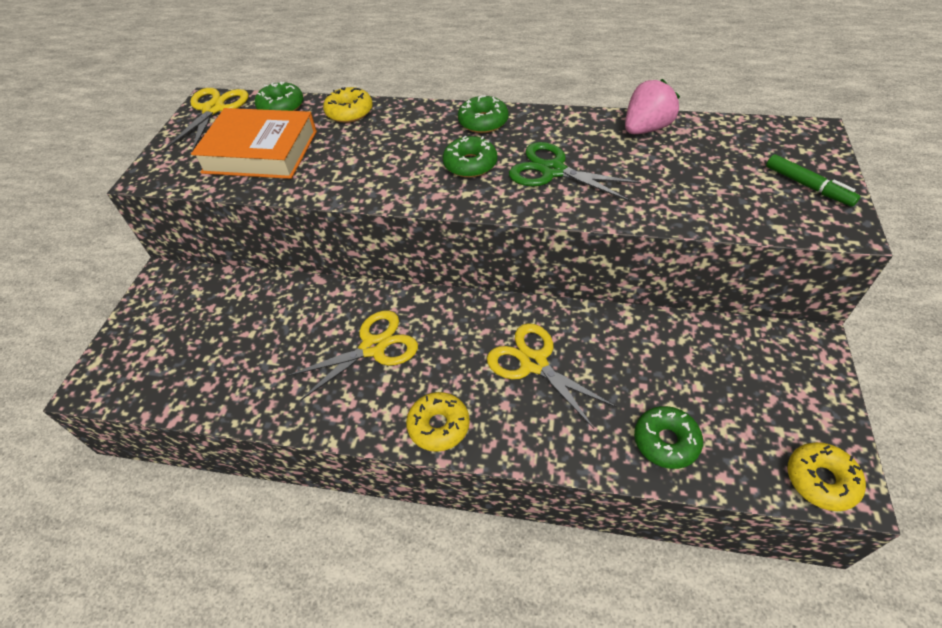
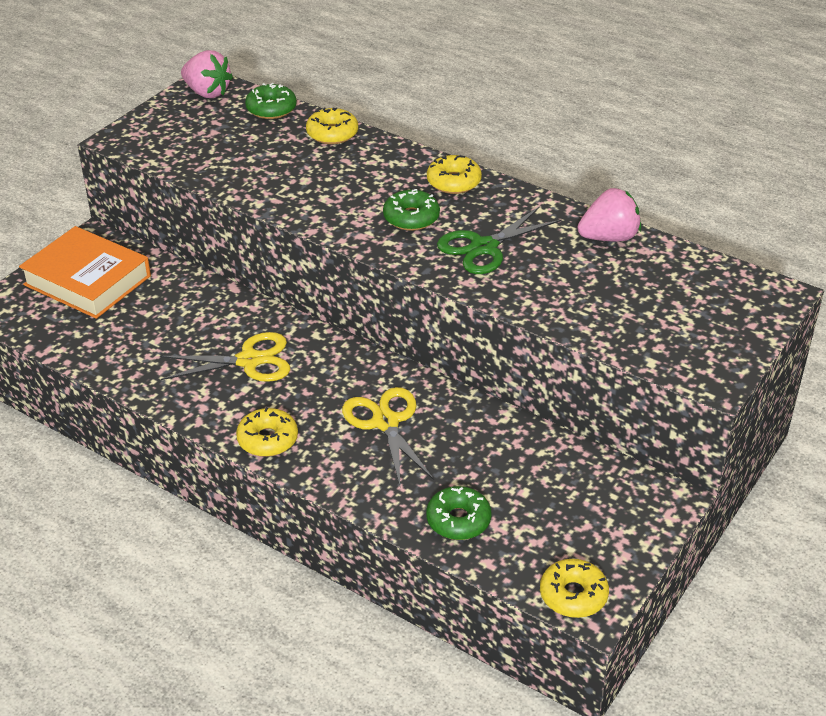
camera: 20 degrees right, 10 degrees down
yellow scissors [165,88,249,151] -> pink strawberry [181,50,233,98]
orange book [191,108,317,179] -> orange book moved to [19,226,151,319]
green donut [458,95,508,133] -> yellow donut [427,155,482,194]
green scissors [509,142,641,201] -> green scissors turned 90 degrees counterclockwise [437,206,562,274]
green marker [766,154,860,207] -> none

